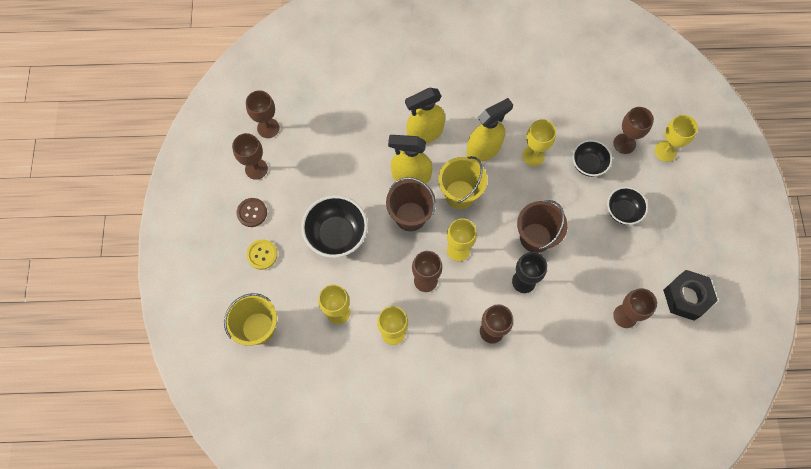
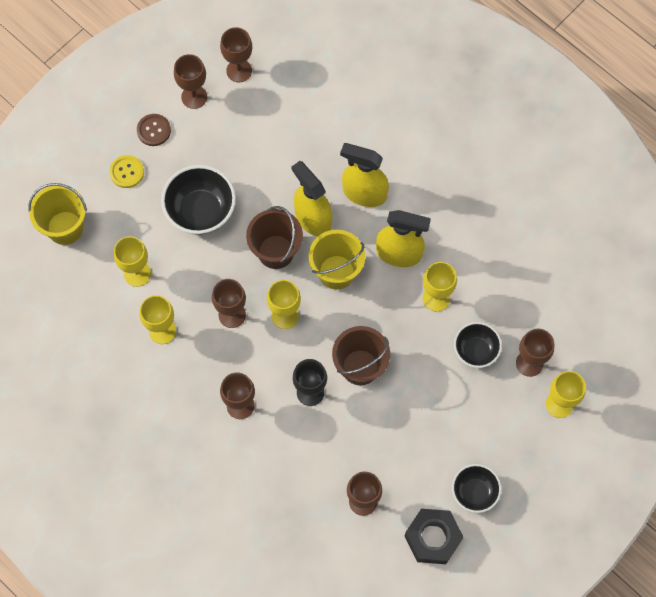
camera: 45 degrees right, 0 degrees up
black bowl [607,187,648,225] -> black bowl moved to [452,464,502,513]

